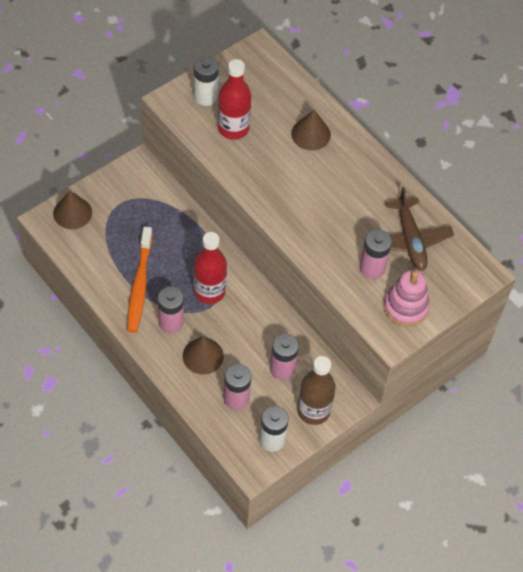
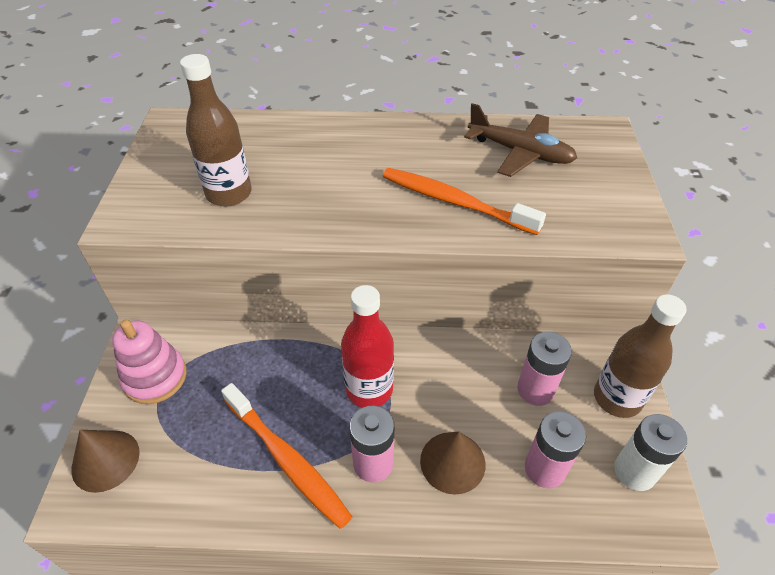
camera: 45 degrees left, 10 degrees down
white battery [194,56,219,106] -> none
red bottle [218,59,251,140] -> brown bottle [180,54,252,206]
brown cone [291,110,331,150] -> none
pink battery [360,229,392,279] -> none
pink stacking toy [383,270,430,327] -> pink stacking toy moved to [112,320,187,404]
none -> orange toothbrush [383,168,546,235]

